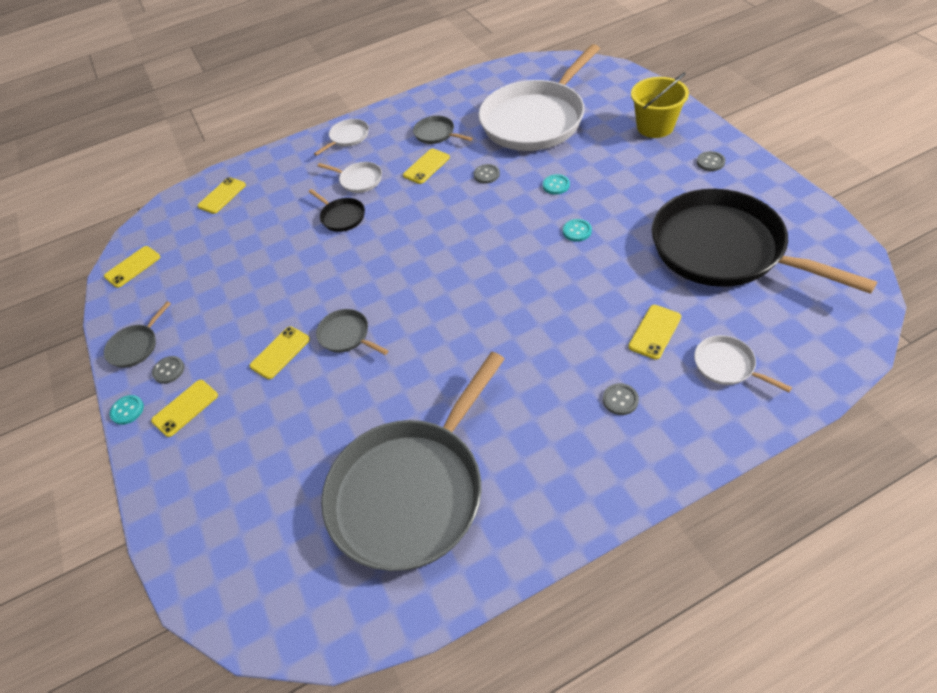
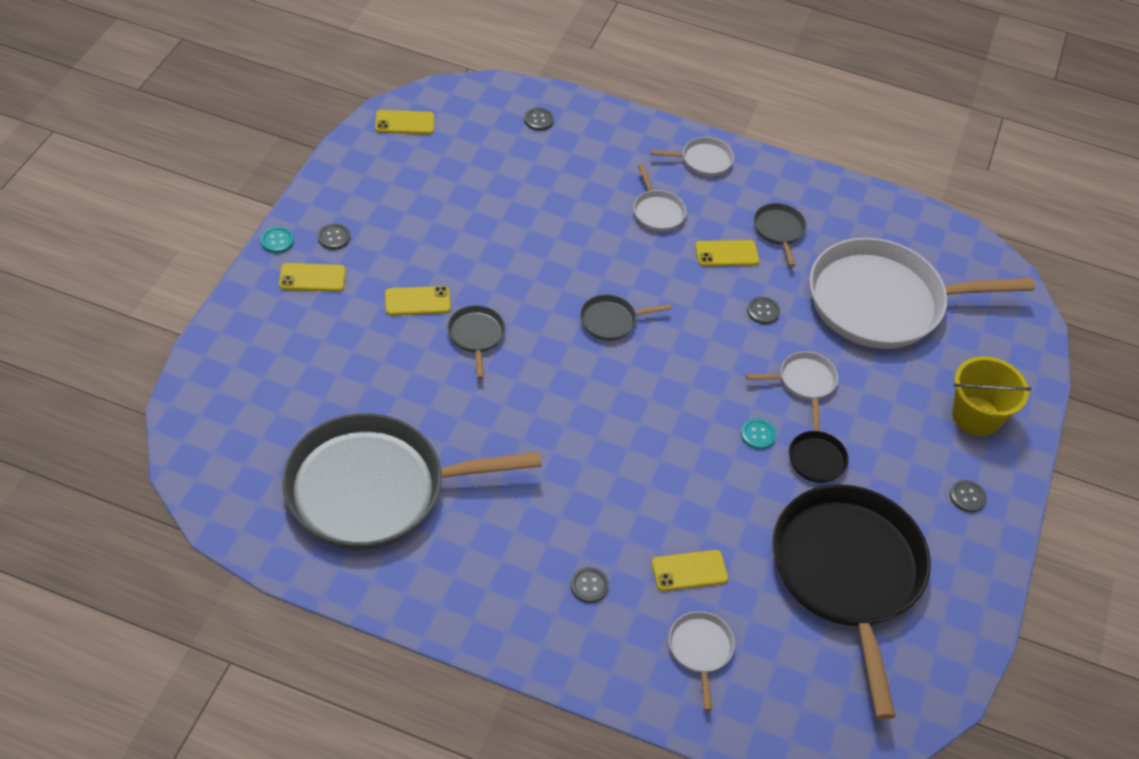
camera: 35 degrees right, 0 degrees up
grey pan [104,301,171,368] -> grey pan moved to [580,294,671,341]
yellow phone [198,177,246,214] -> grey button [524,107,554,131]
black pan [308,189,365,232] -> black pan moved to [789,398,849,483]
turquoise button [543,174,570,195] -> white pan [746,352,838,400]

